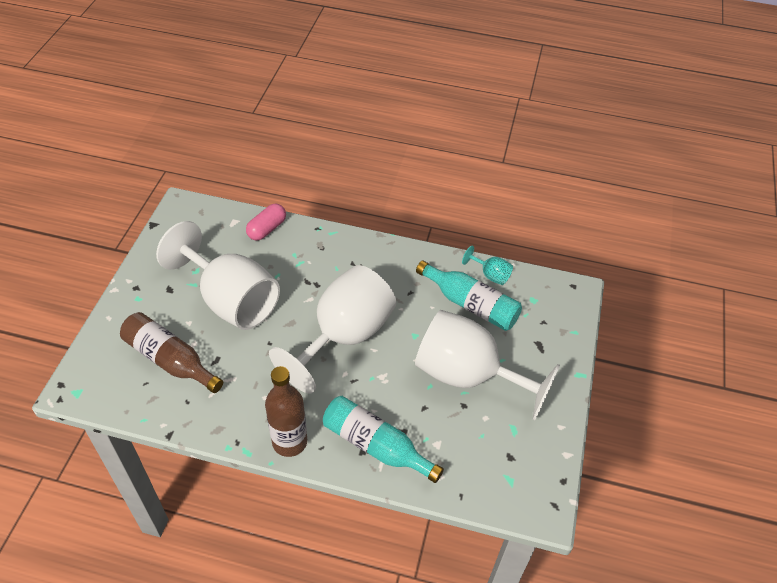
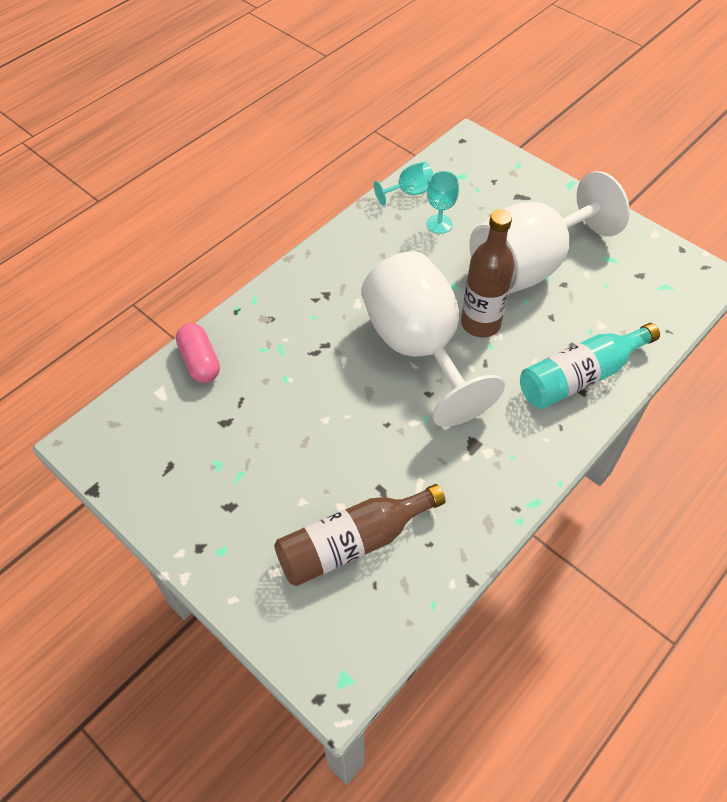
camera: 60 degrees left, 5 degrees up
white goblet [156,221,280,330] -> none
brown bottle [265,366,307,457] -> brown bottle moved to [461,209,515,337]
turquoise bottle [416,261,522,331] -> turquoise goblet [426,171,459,234]

